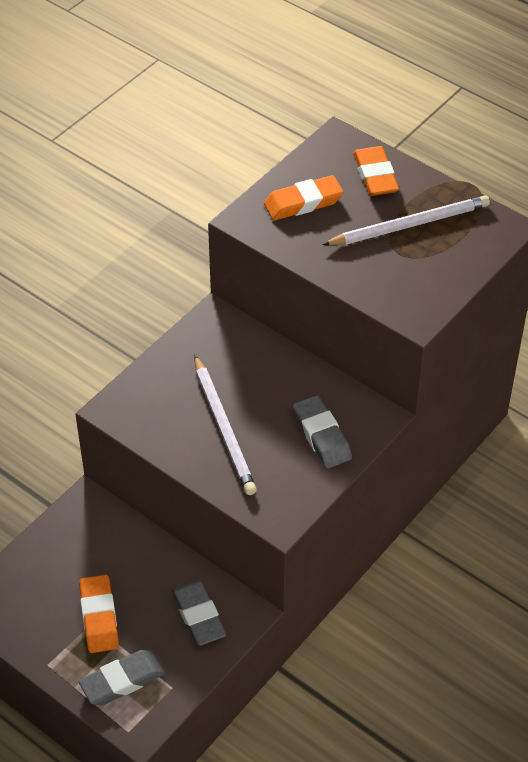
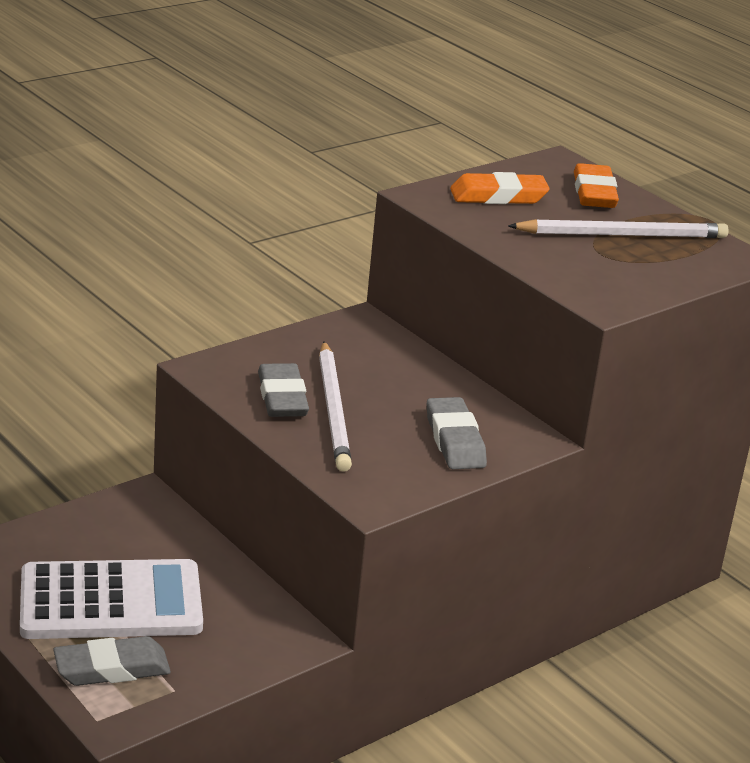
camera: 10 degrees right, 20 degrees down
orange eraser [79,574,119,653] -> white calculator [20,559,203,639]
grey eraser [172,579,226,646] -> grey eraser moved to [258,363,309,417]

